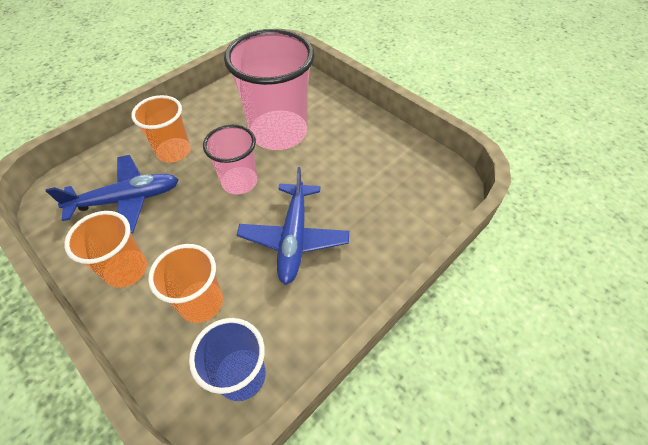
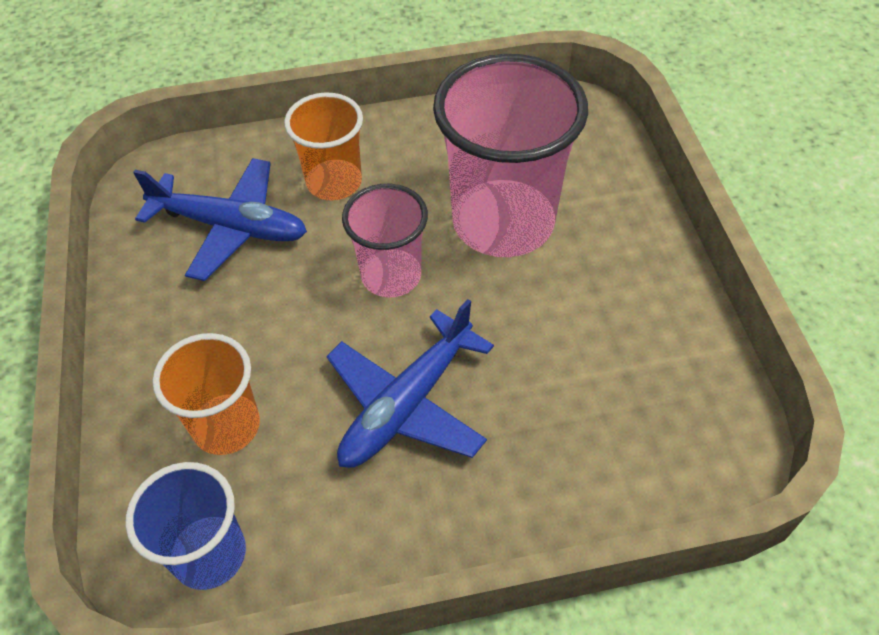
camera: 35 degrees right, 0 degrees up
orange cup [64,211,147,288] -> none

